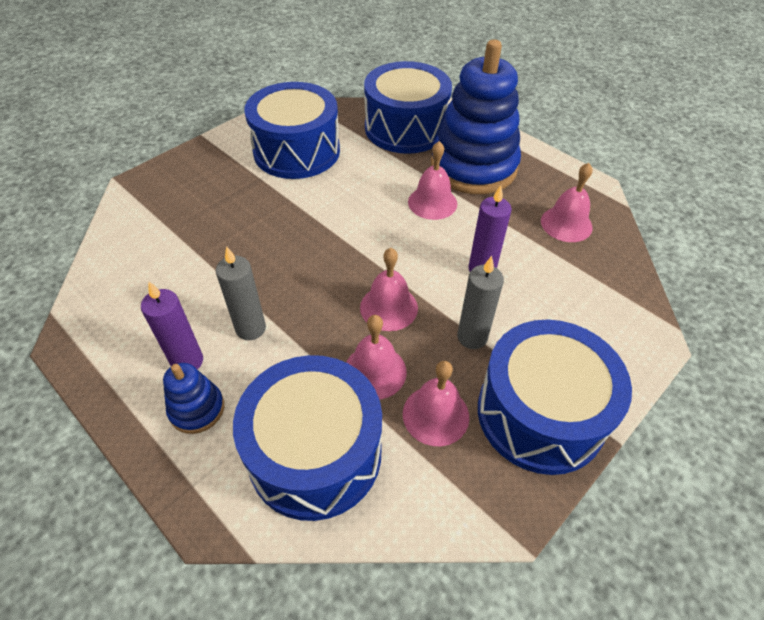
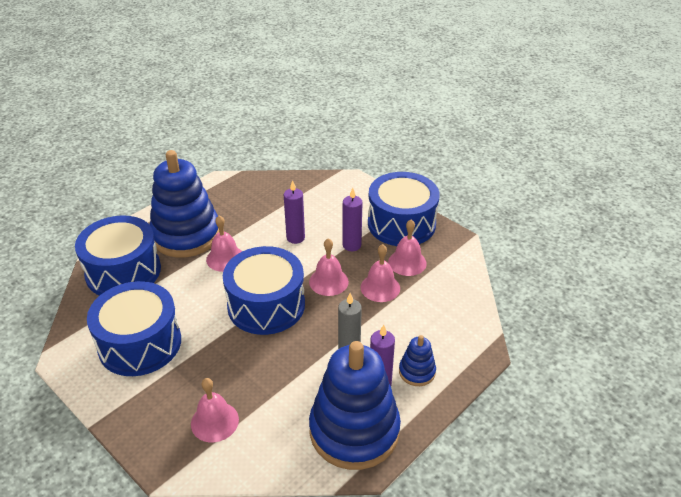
camera: 90 degrees left, 10 degrees down
blue drum [233,355,382,521] -> blue drum moved to [223,246,305,335]
grey candle [457,256,504,349] -> purple candle [343,188,363,251]
pink bell [541,163,593,242] -> pink bell moved to [191,378,239,442]
none -> blue stacking toy [309,341,401,470]

